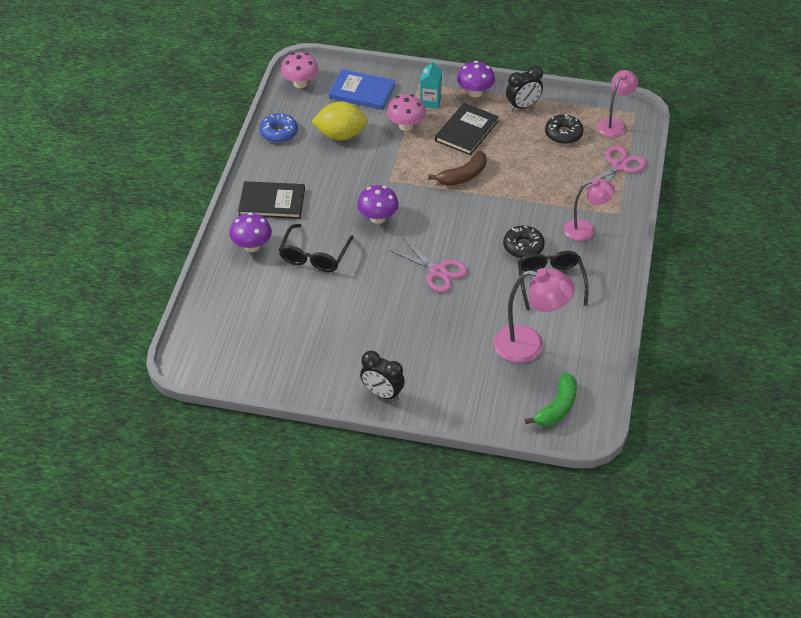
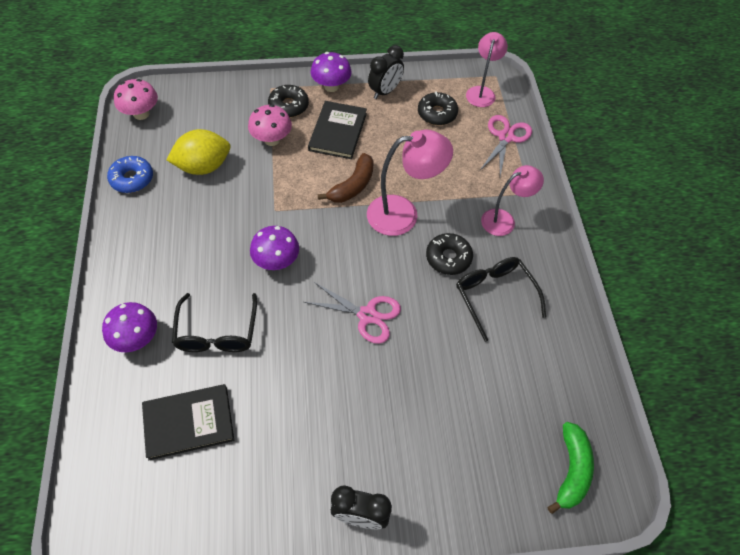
camera: 20 degrees left, 10 degrees up
black book [238,181,305,219] -> black book moved to [142,384,234,460]
blue book [329,69,395,110] -> none
turquoise carton [420,61,442,109] -> black donut [268,85,309,117]
pink lamp [494,268,575,363] -> pink lamp moved to [367,130,453,236]

